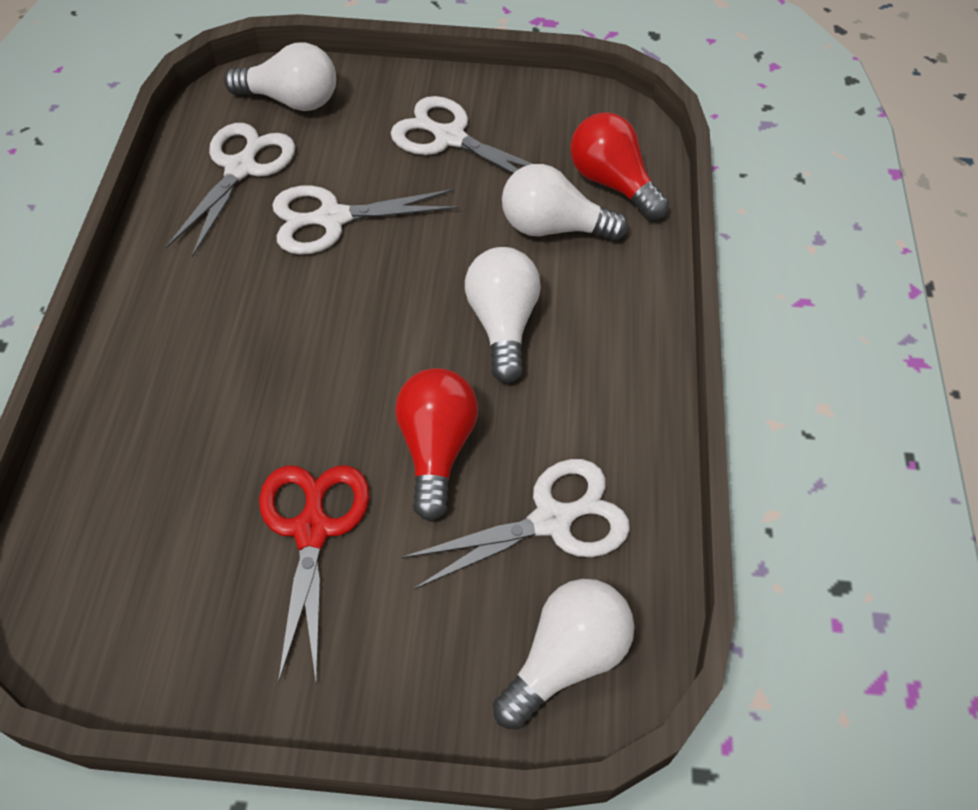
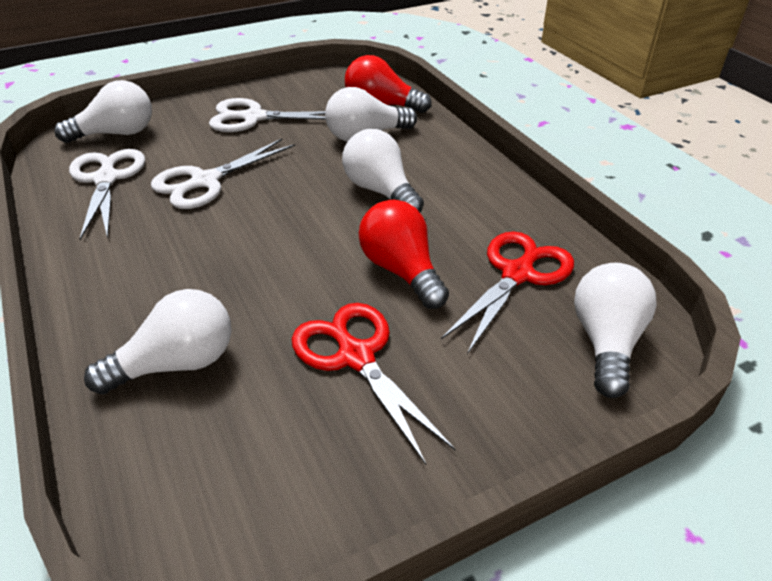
camera: 30 degrees left, 15 degrees down
white scissors [401,459,630,590] -> red scissors [441,232,574,354]
none -> white light bulb [84,289,232,394]

